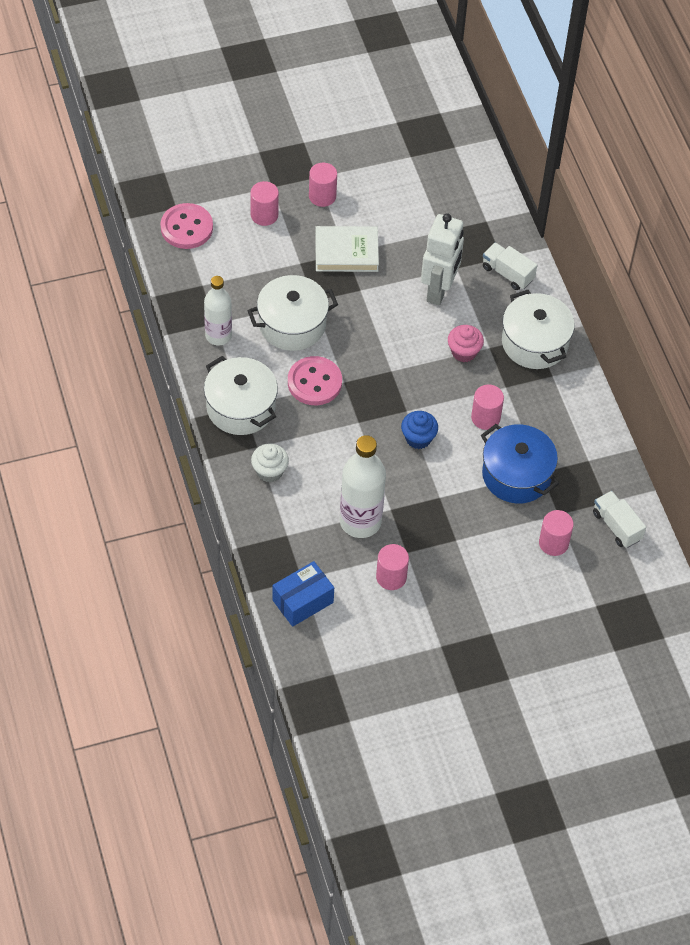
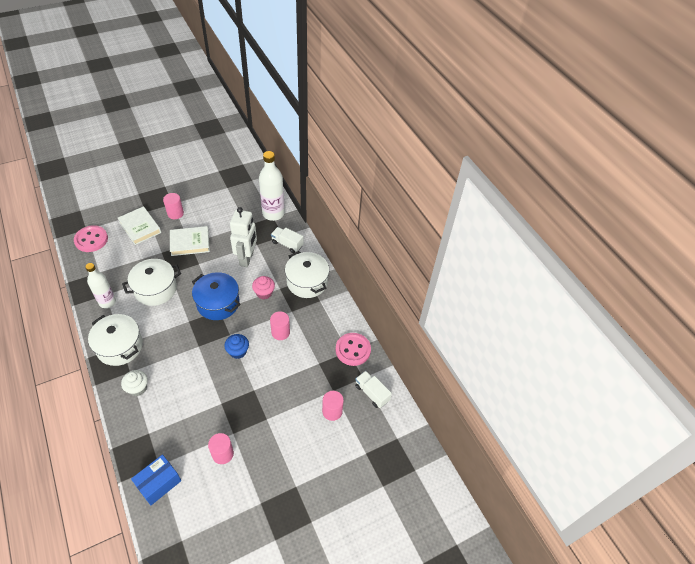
camera: 10 degrees left, 5 degrees down
pink cylinder [250,181,279,226] -> white book [118,206,161,245]
pink button [288,356,342,405] -> pink button moved to [336,333,371,366]
white bottle [340,435,386,538] -> white bottle moved to [259,151,285,221]
blue pot [481,424,559,503] -> blue pot moved to [192,272,241,320]

